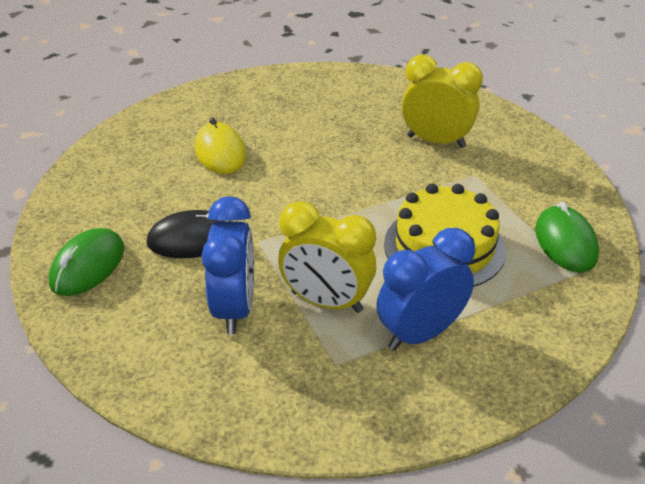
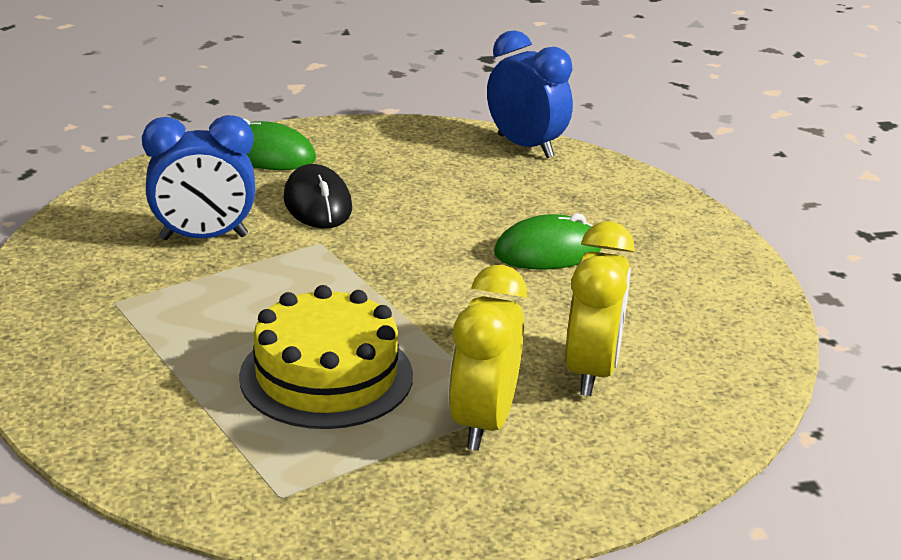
camera: 80 degrees right, 10 degrees down
yellow mouse [195,118,246,174] -> none
yellow clock [278,201,377,313] -> yellow clock moved to [448,265,527,451]
blue clock [377,228,475,351] -> blue clock moved to [487,30,573,158]
green mouse [535,202,599,273] -> green mouse moved to [494,213,601,270]

